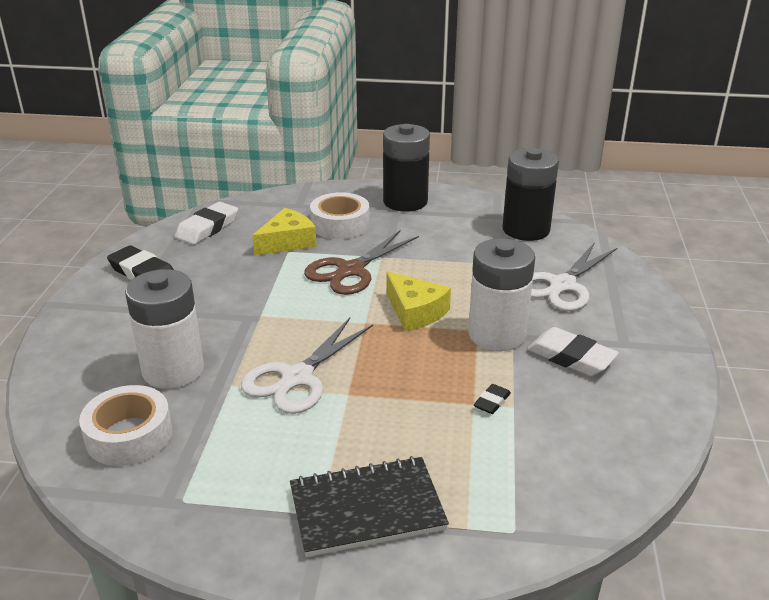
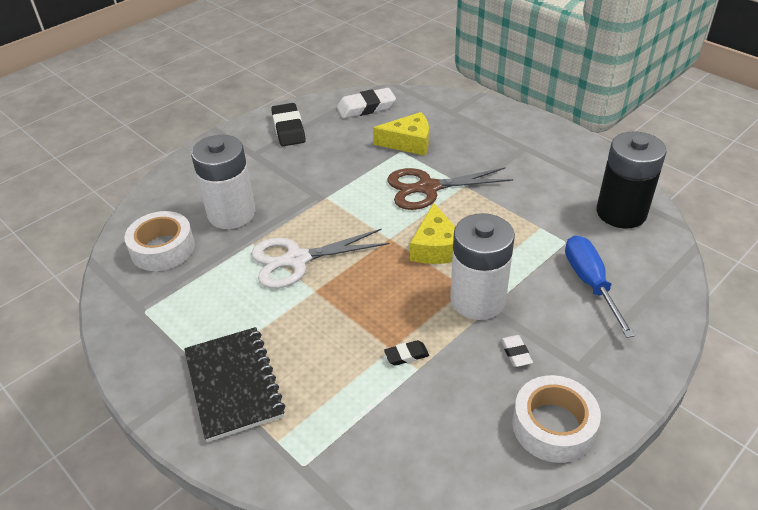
camera: 40 degrees right, 10 degrees up
black notebook [290,456,449,557] -> black notebook turned 45 degrees clockwise [184,327,286,442]
white tape [310,192,370,239] -> white tape moved to [512,375,601,463]
black battery [383,124,430,212] -> none
white eraser [527,327,619,376] -> white eraser [500,335,533,367], size x0.51
white scissors [531,242,617,311] -> blue screwdriver [565,235,635,338]

